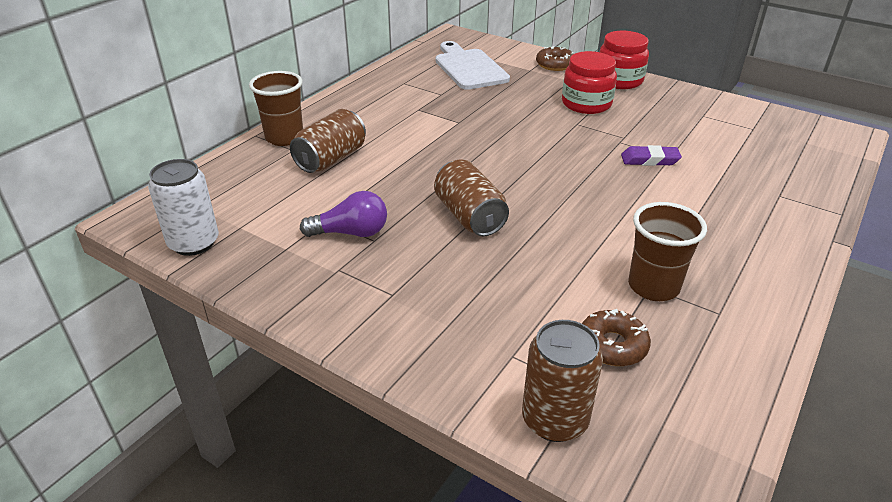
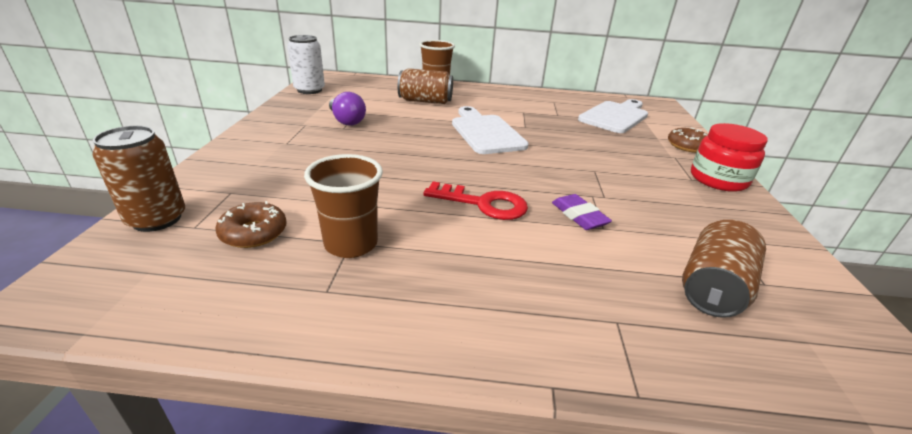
camera: 60 degrees right, 5 degrees down
brown can [434,160,509,236] -> brown can moved to [682,220,766,318]
red jar [562,51,617,114] -> none
none -> red key [423,182,528,220]
none -> white cutting board [452,106,529,154]

